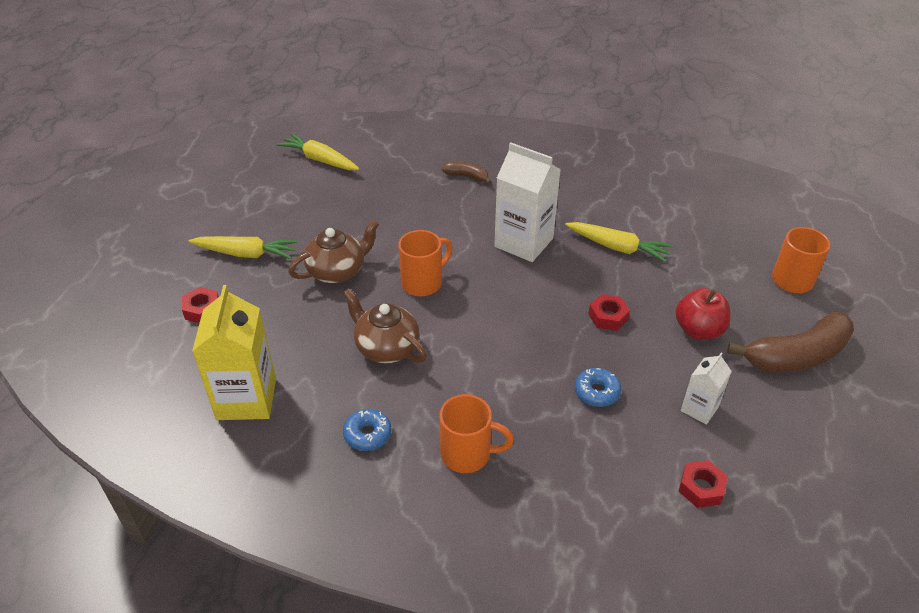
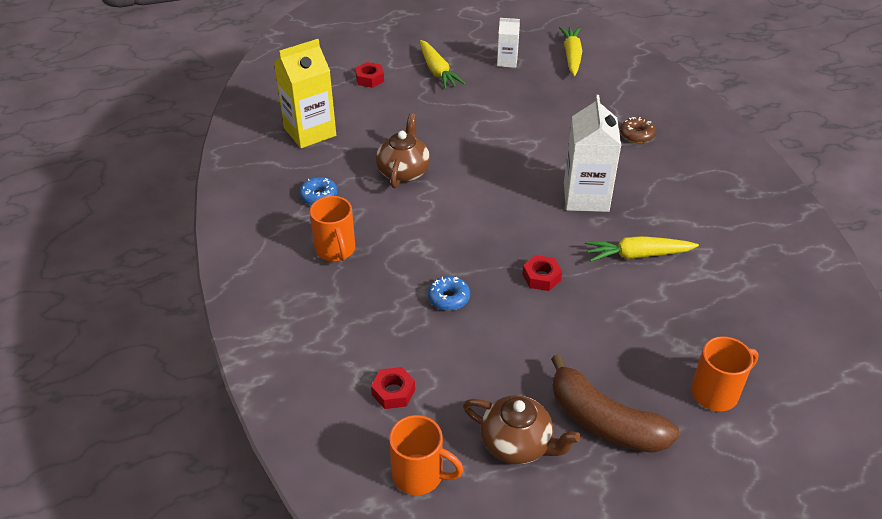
camera: 60 degrees right, 0 degrees up
brown teapot [288,219,379,283] -> brown teapot moved to [463,395,581,464]
orange mug [398,230,453,296] -> orange mug moved to [389,415,463,495]
brown banana [441,162,491,184] -> brown donut [620,117,656,143]
yellow carrot [565,222,673,263] -> yellow carrot turned 90 degrees clockwise [585,236,699,262]
red apple [675,288,731,340] -> none
white carton [681,353,732,425] -> white carton moved to [497,18,520,68]

